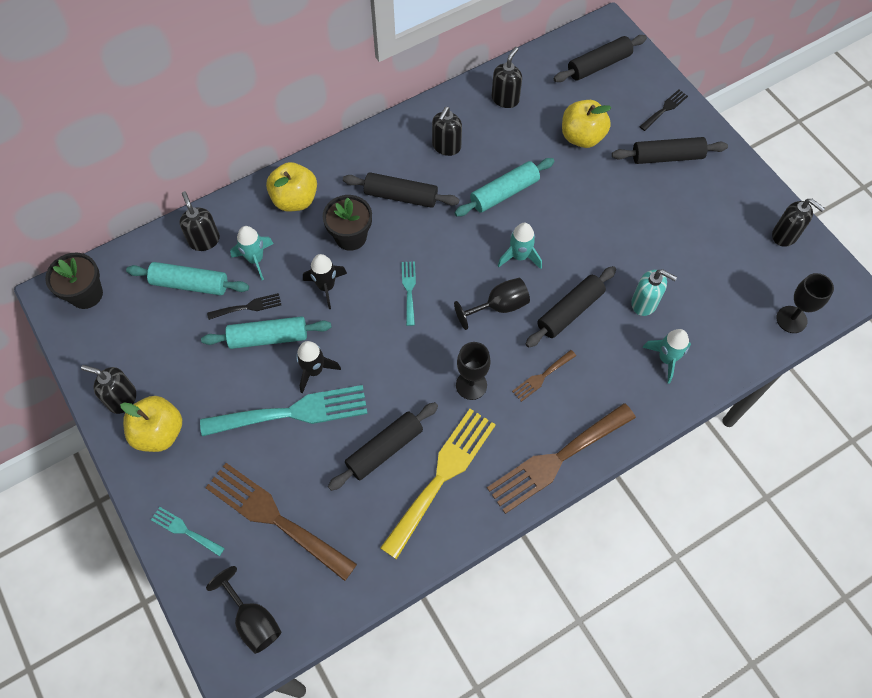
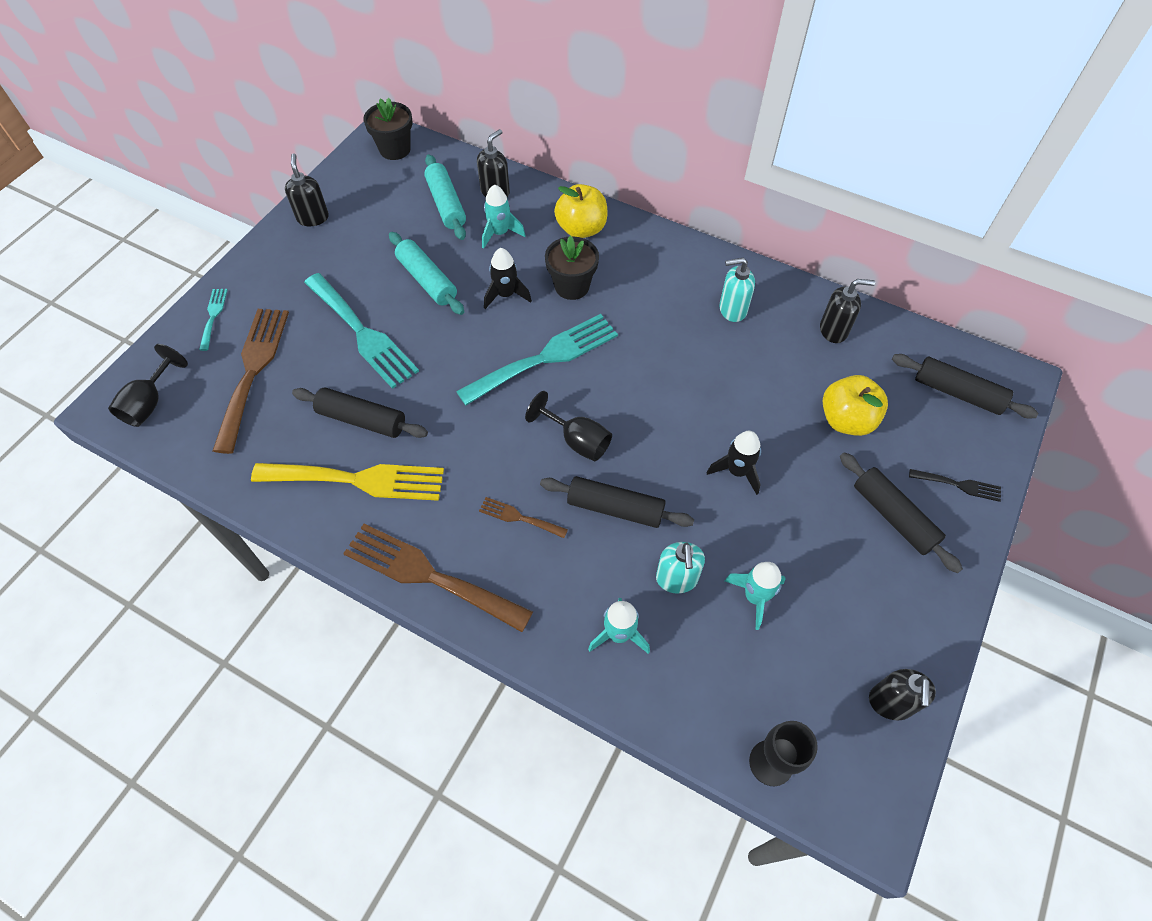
camera: 60 degrees right, 5 degrees down
yellow apple [120,396,182,452] -> none
black fork [207,293,281,320] -> none
black rocket [296,341,341,393] -> black rocket moved to [707,431,761,495]
black rolling pin [343,172,459,208] -> none
turquoise fork [402,261,416,326] -> turquoise fork [456,314,618,405], size x2.12
black soap dispenser [432,107,462,156] -> turquoise soap dispenser [719,258,755,322]
turquoise rolling pin [455,158,555,217] -> none
black goblet [456,342,491,400] -> none
turquoise rocket [498,223,542,269] -> turquoise rocket moved to [725,562,786,630]

